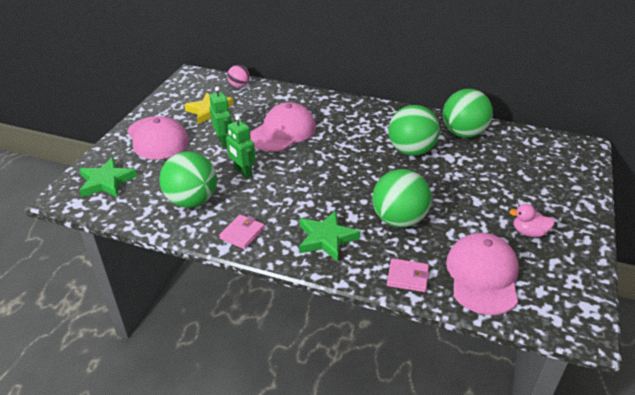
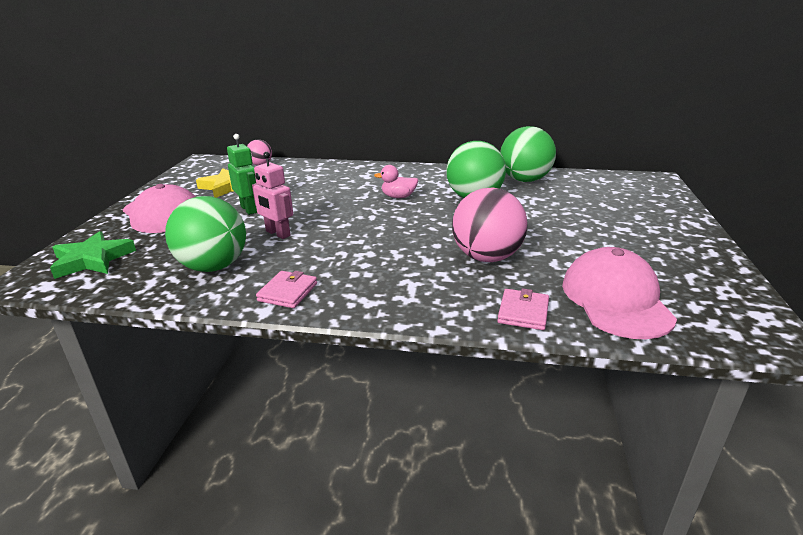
camera: 10 degrees left, 10 degrees down
green robot [226,115,256,179] -> pink robot [252,152,293,239]
pink cap [250,102,316,152] -> none
green star [299,211,360,262] -> none
green ball [372,169,432,228] -> pink ball [452,188,528,262]
pink wallet [387,258,429,292] -> pink wallet turned 75 degrees counterclockwise [497,288,549,330]
pink duck [509,204,555,237] -> pink duck moved to [374,165,418,198]

